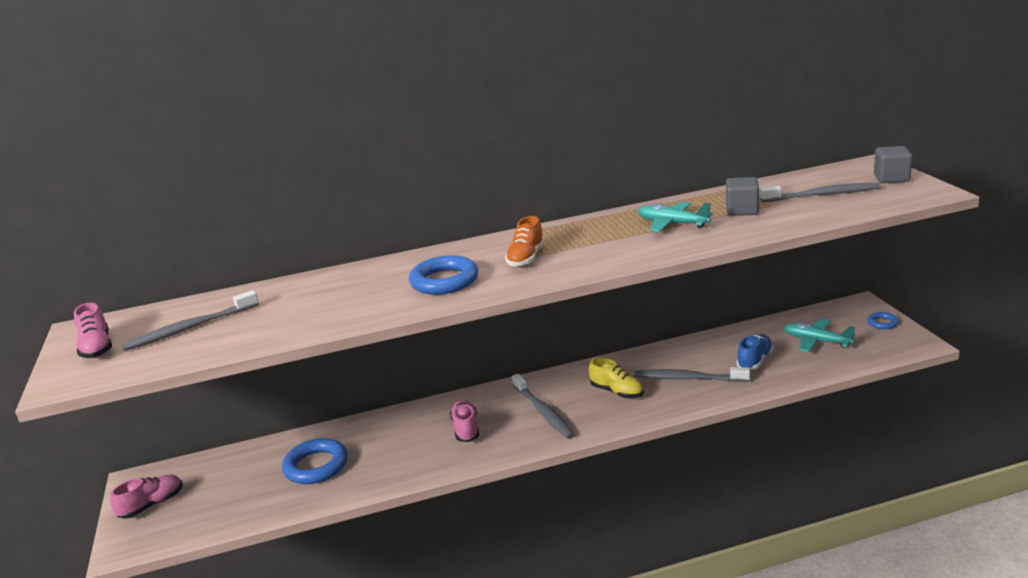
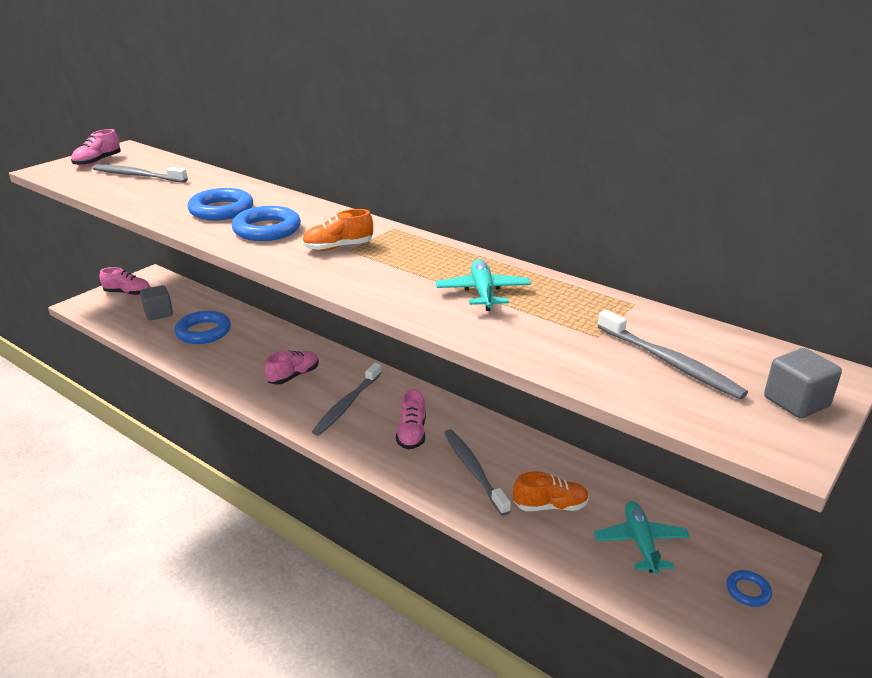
camera: 50 degrees right, 5 degrees up
yellow shoe [589,357,644,398] -> pink shoe [396,389,426,449]
grey cube [726,177,759,216] -> grey cube moved to [140,285,173,320]
blue shoe [736,334,773,370] -> orange shoe [513,471,589,511]
none -> blue ring [187,188,253,220]

